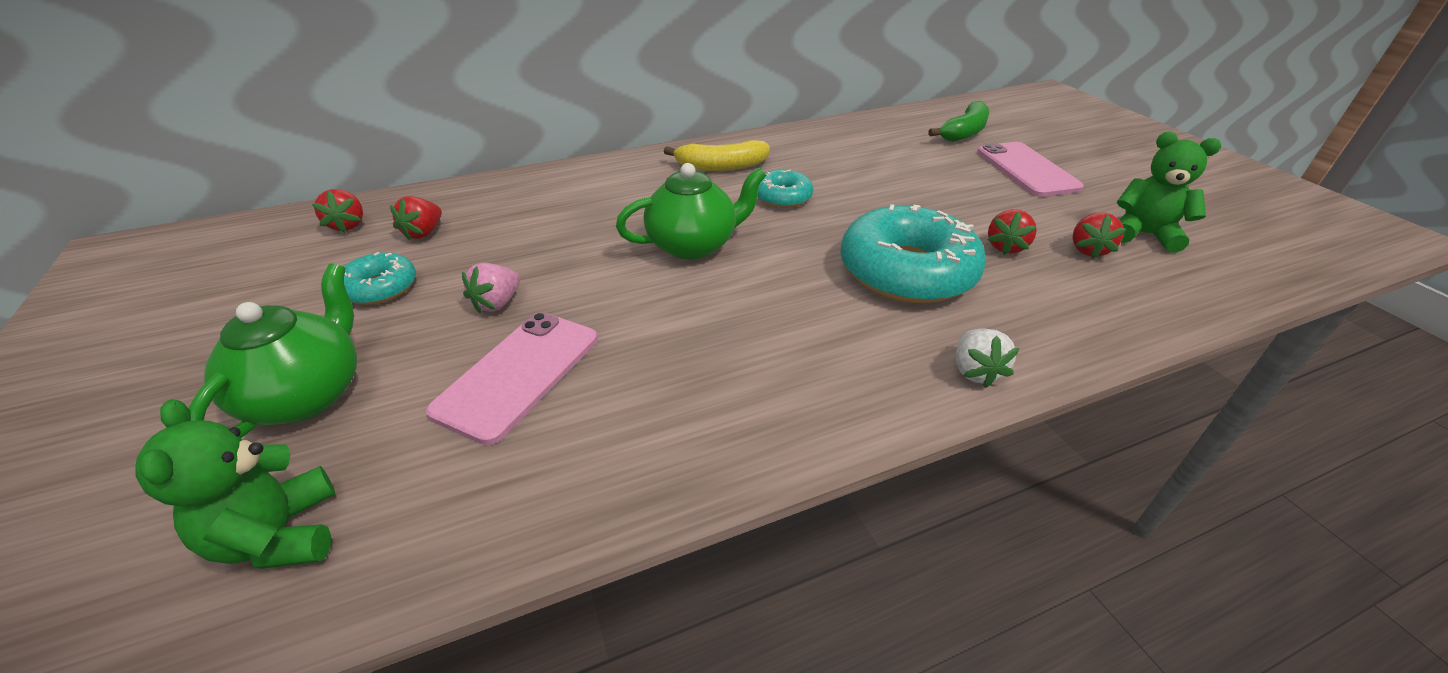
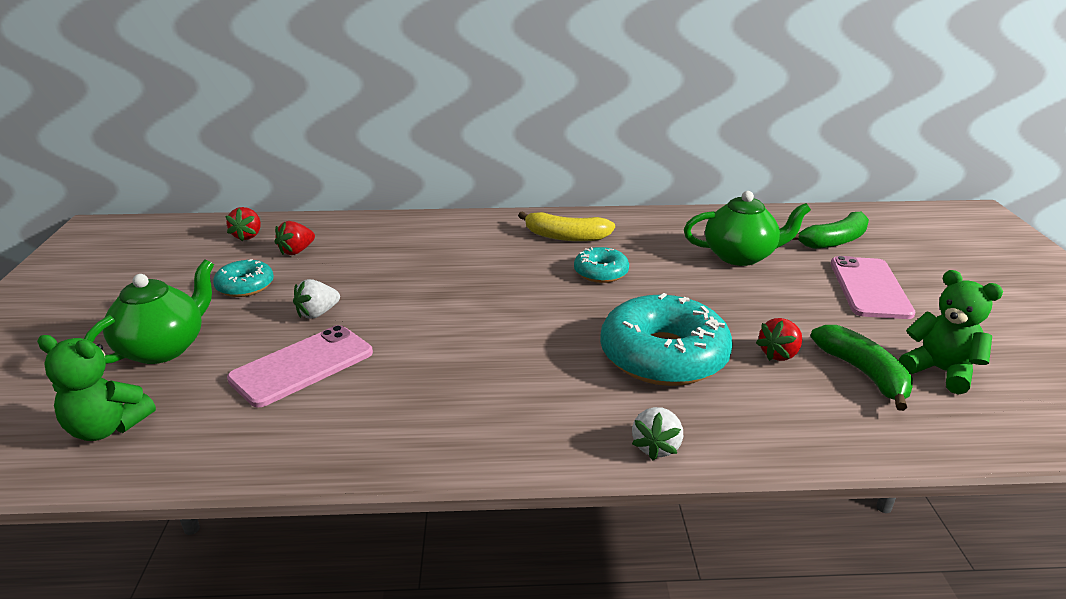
camera: 20 degrees right, 10 degrees down
green teddy bear [136,399,335,569] -> green teddy bear turned 75 degrees counterclockwise [37,335,156,441]
pink strawberry [462,263,520,313] -> white strawberry [293,279,340,319]
green teapot [616,163,767,260] -> green teapot moved to [684,191,811,266]
red strawberry [1073,213,1126,259] -> green banana [811,325,913,411]

